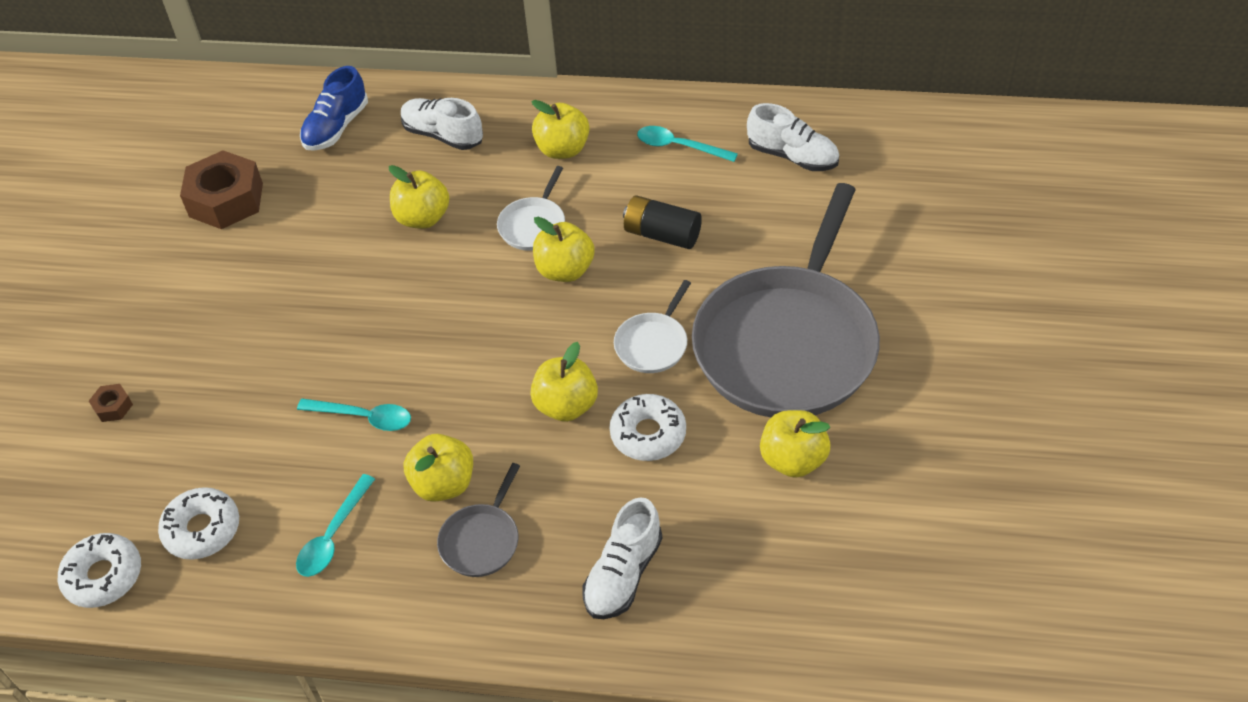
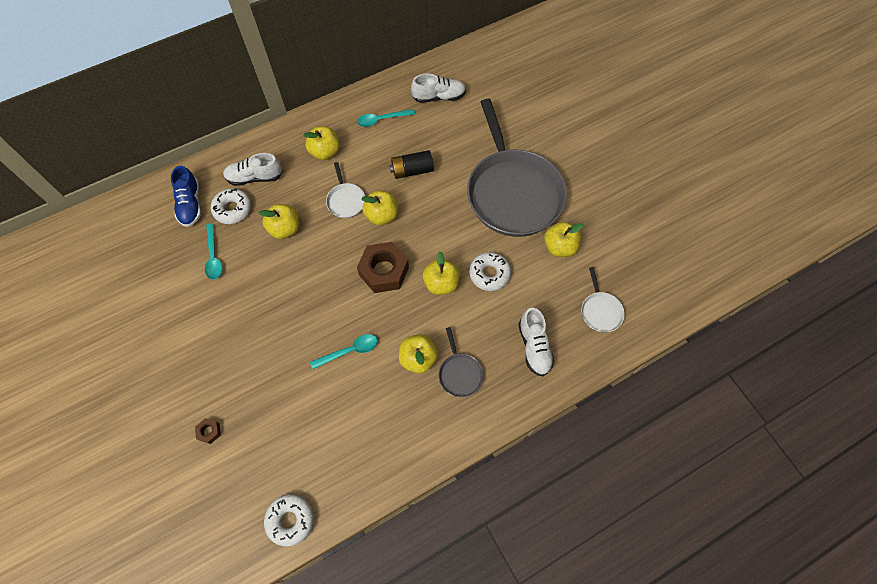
camera: 40 degrees left, 15 degrees up
white donut [158,487,239,560] -> white donut moved to [211,188,251,224]
brown nut [180,150,263,229] -> brown nut moved to [357,242,409,293]
turquoise spoon [296,474,375,577] -> turquoise spoon moved to [205,223,223,280]
white pan [614,280,691,373] -> white pan moved to [581,267,625,332]

